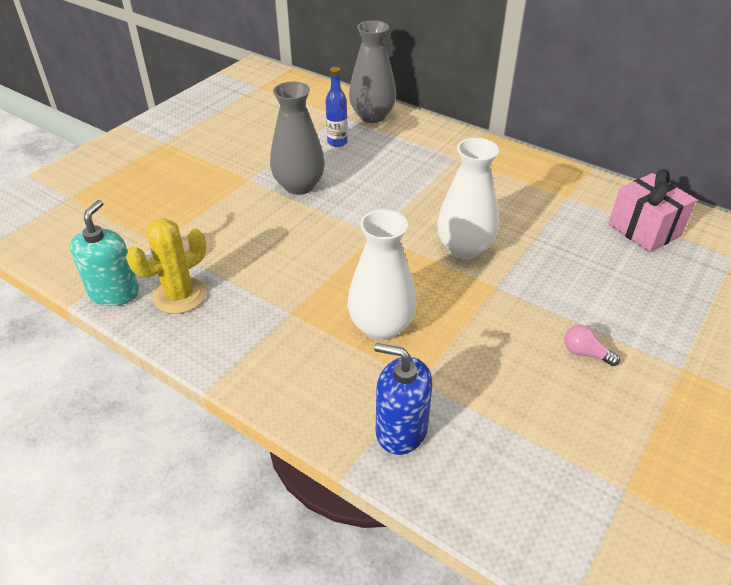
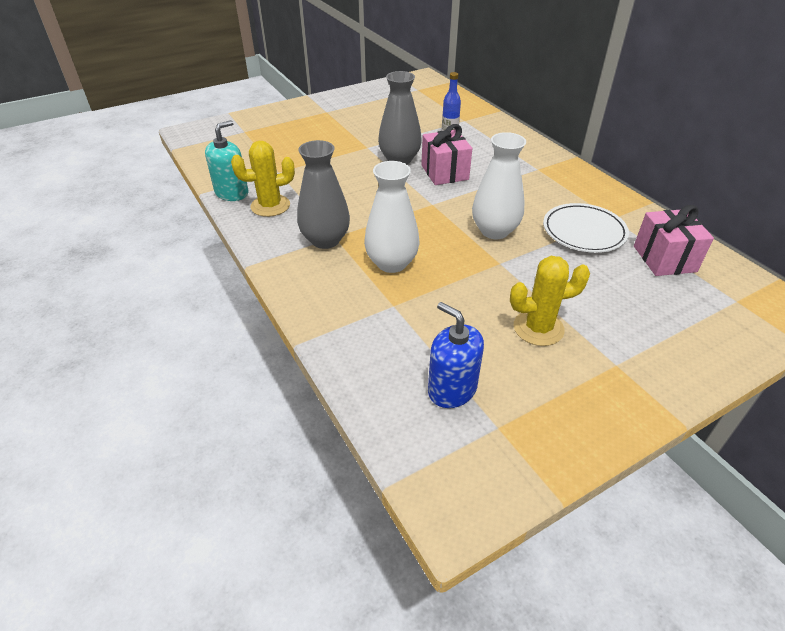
camera: 25 degrees right, 0 degrees up
grey vase [349,20,396,123] -> grey vase moved to [297,140,350,249]
blue soap dispenser [374,343,432,455] -> blue soap dispenser moved to [428,302,484,408]
pink light bulb [564,325,620,366] -> yellow cactus [510,256,590,346]
none -> pink gift [421,124,472,185]
none -> white plate [543,203,629,253]

